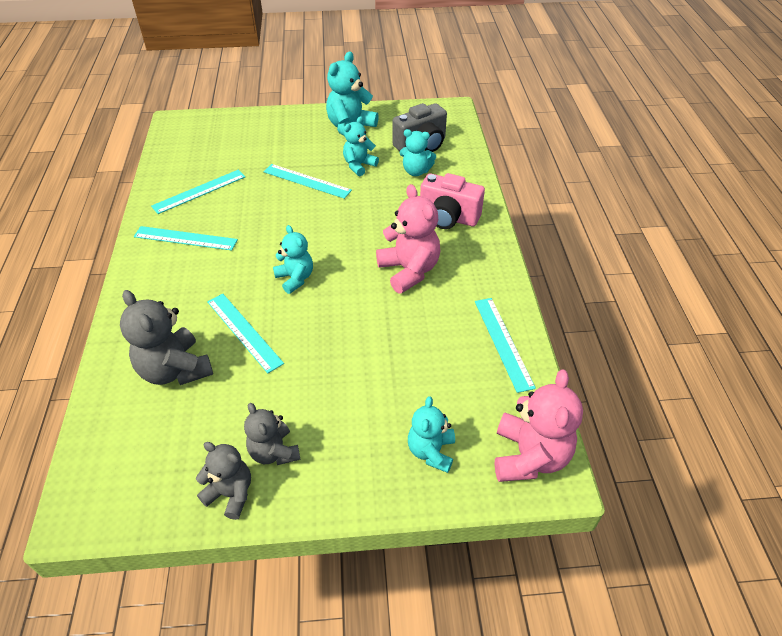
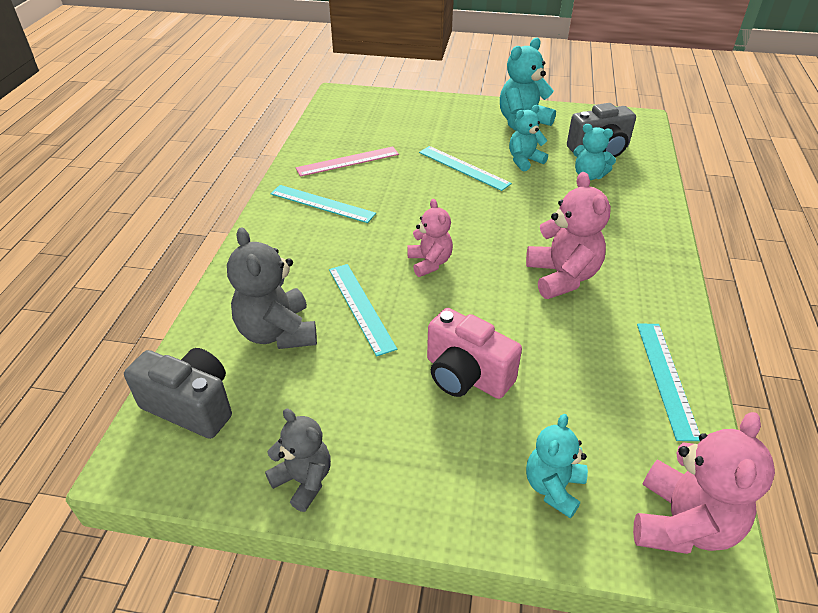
camera: 15 degrees right, 5 degrees down
turquoise ruler [151,170,245,214] -> pink ruler [296,146,399,177]
grey teddy bear [244,403,301,465] -> none
turquoise teddy bear [273,225,313,294] -> pink teddy bear [407,199,453,277]
pink camera [420,173,485,229] -> pink camera moved to [427,308,522,399]
none -> grey camera [124,348,232,439]

